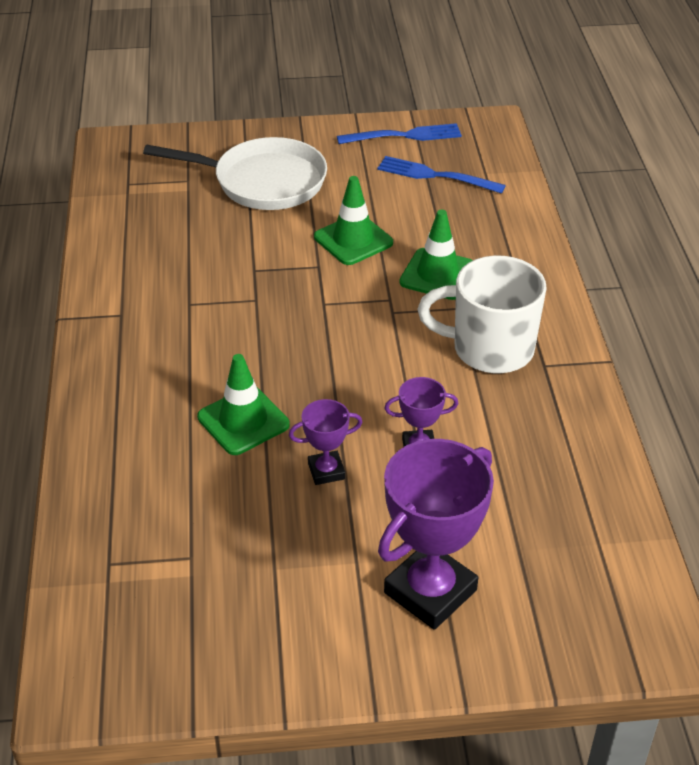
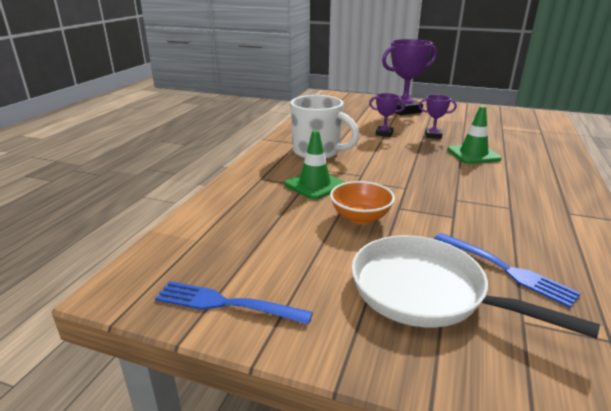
camera: 155 degrees left, 15 degrees down
green traffic cone [314,176,393,265] -> orange bowl [330,181,395,224]
blue fork [377,156,506,194] -> blue fork moved to [434,233,581,308]

